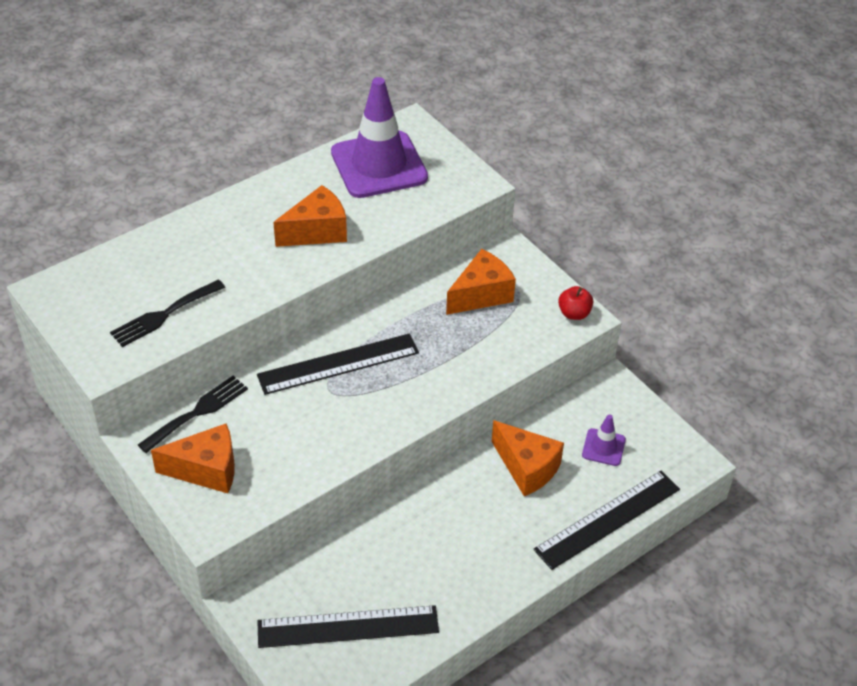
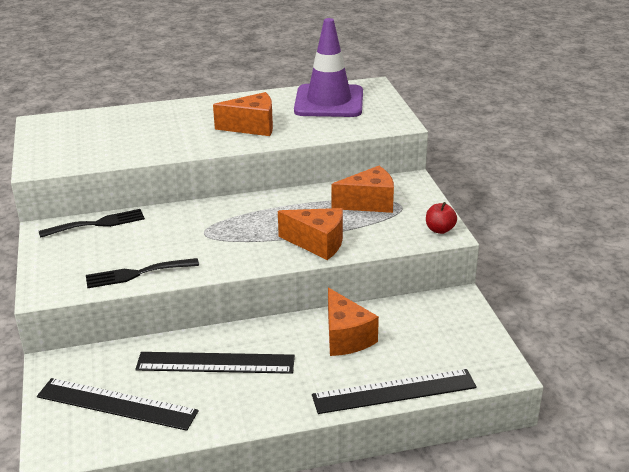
camera: 25 degrees right, 15 degrees down
black fork [110,279,225,347] -> black fork moved to [86,258,199,288]
orange cheese [151,423,235,493] -> orange cheese moved to [278,208,343,260]
black ruler [257,333,419,395] -> black ruler moved to [135,352,295,374]
purple traffic cone [582,414,626,466] -> none

